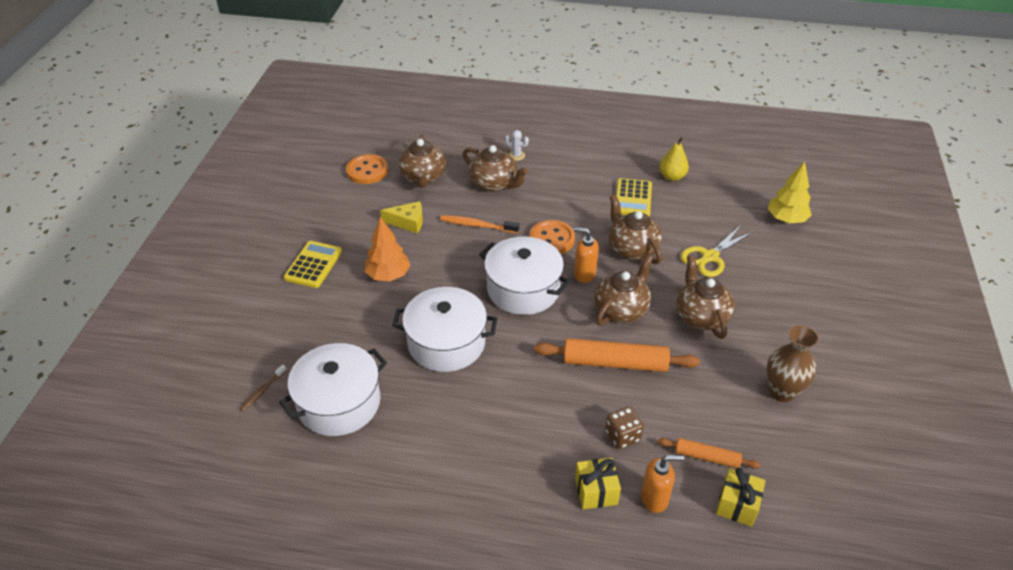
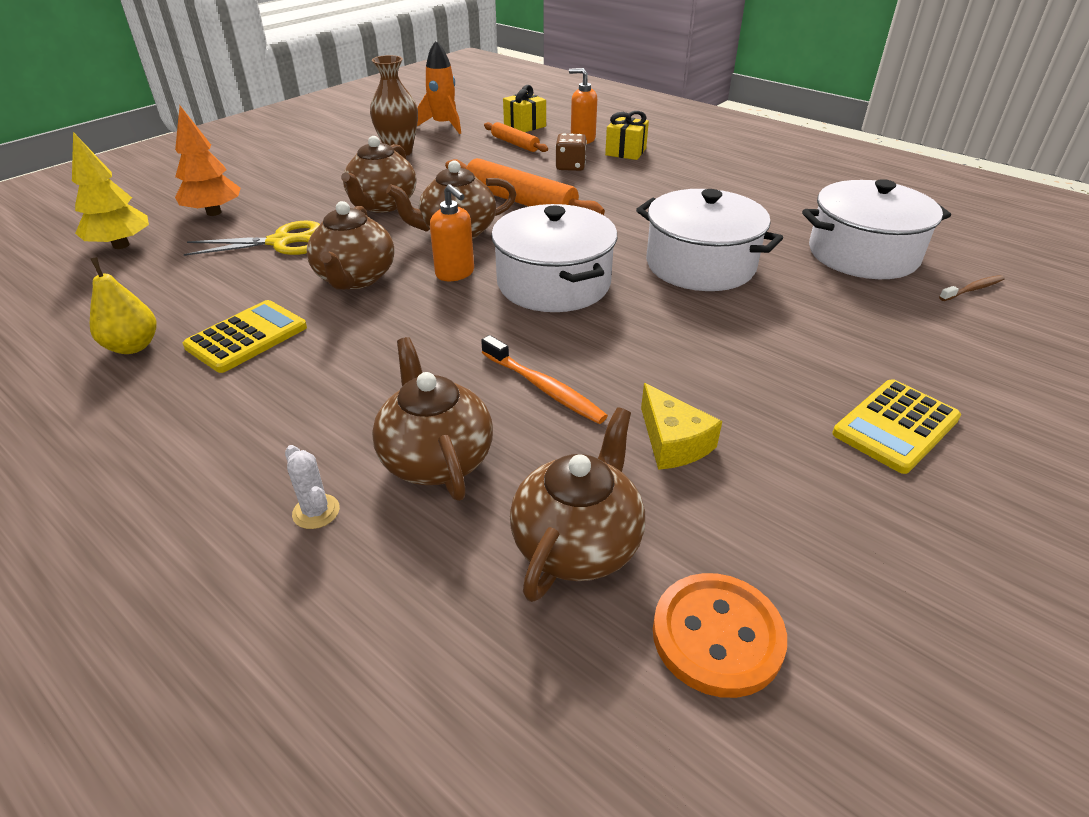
camera: 150 degrees left, 5 degrees down
orange tree [365,217,411,282] -> orange tree moved to [175,106,240,216]
yellow cheese [380,201,423,234] -> yellow cheese turned 150 degrees counterclockwise [641,383,722,470]
orange button [530,220,575,254] -> none
none -> orange rocket [417,41,462,134]

